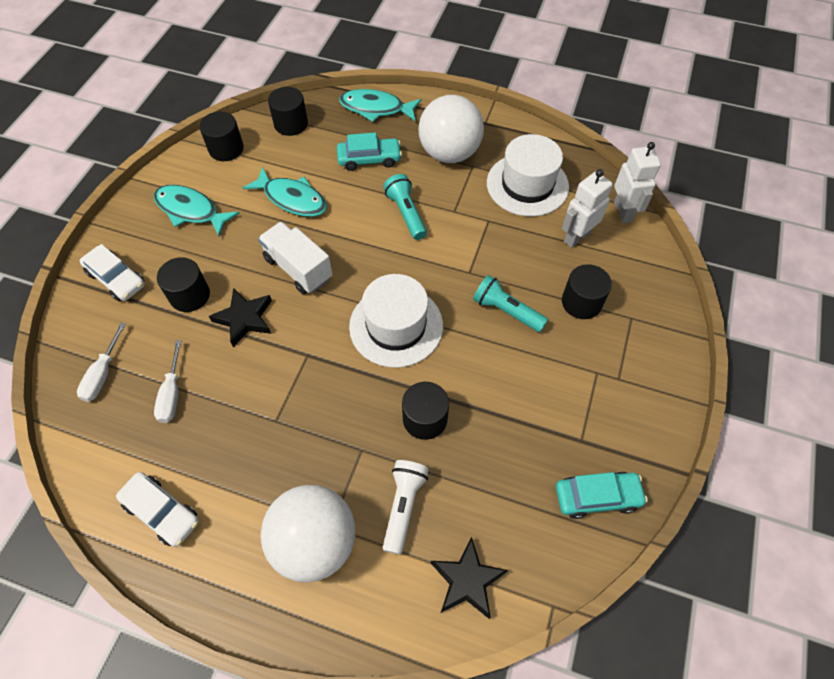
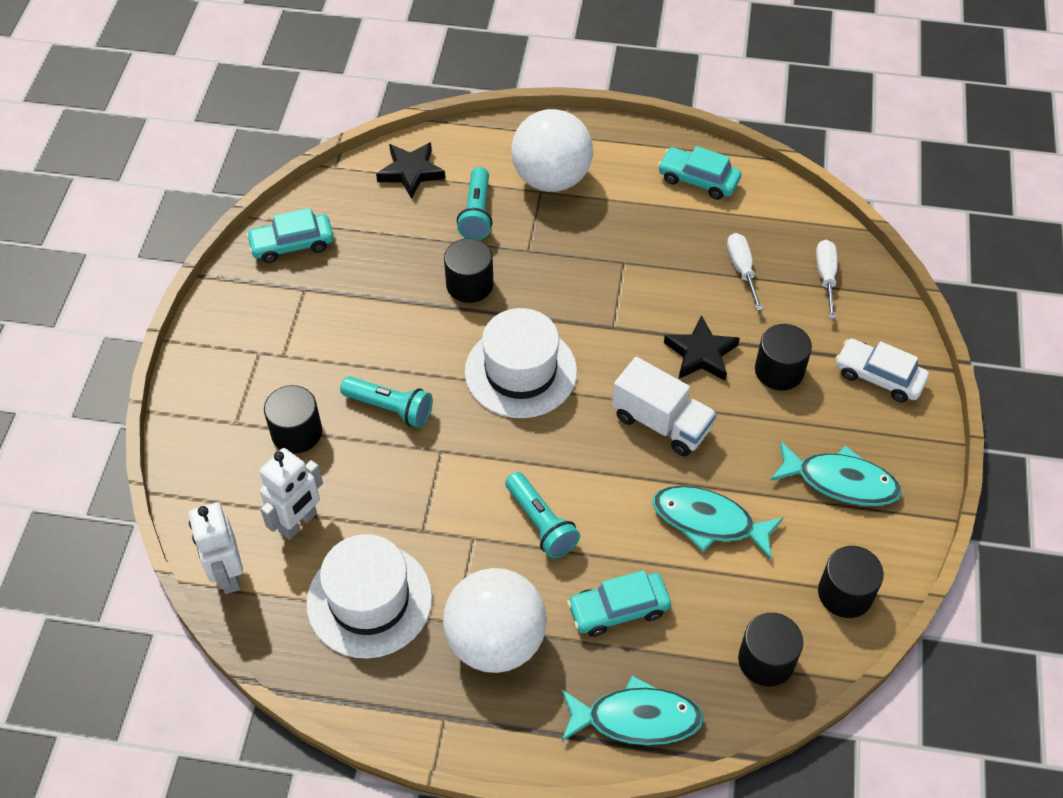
camera: 170 degrees right, 5 degrees down
white car [116,472,199,547] -> turquoise car [658,146,741,200]
white flashlight [383,460,429,555] -> turquoise flashlight [457,167,493,240]

